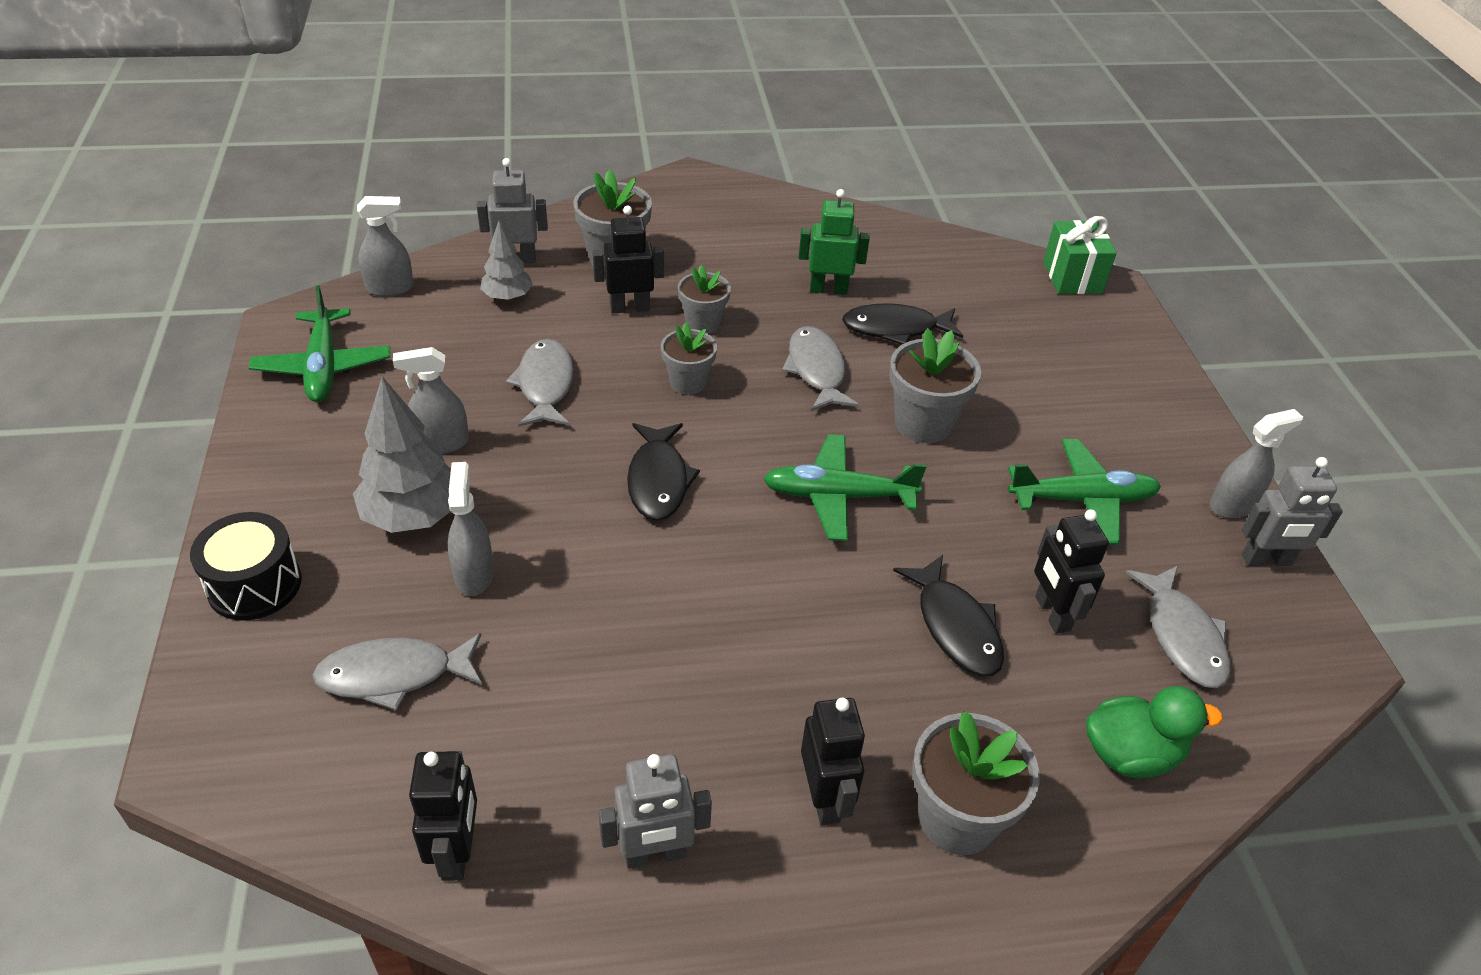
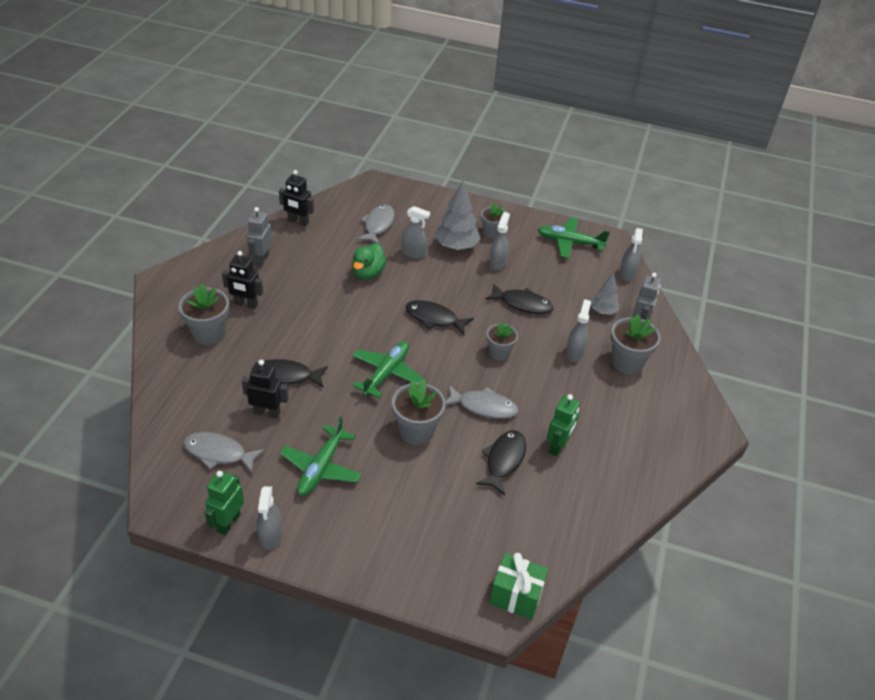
camera: 115 degrees right, 0 degrees up
black drum [190,512,302,621] -> none
grey fish [506,339,574,427] -> black fish [485,283,553,314]
black robot [592,206,664,313] -> grey spray bottle [566,299,591,362]
grey flower pot [678,265,731,334] -> grey flower pot moved to [481,203,506,238]
green duck [1086,686,1222,778] -> green duck moved to [352,243,387,280]
grey robot [1242,457,1343,566] -> green robot [204,470,244,535]

